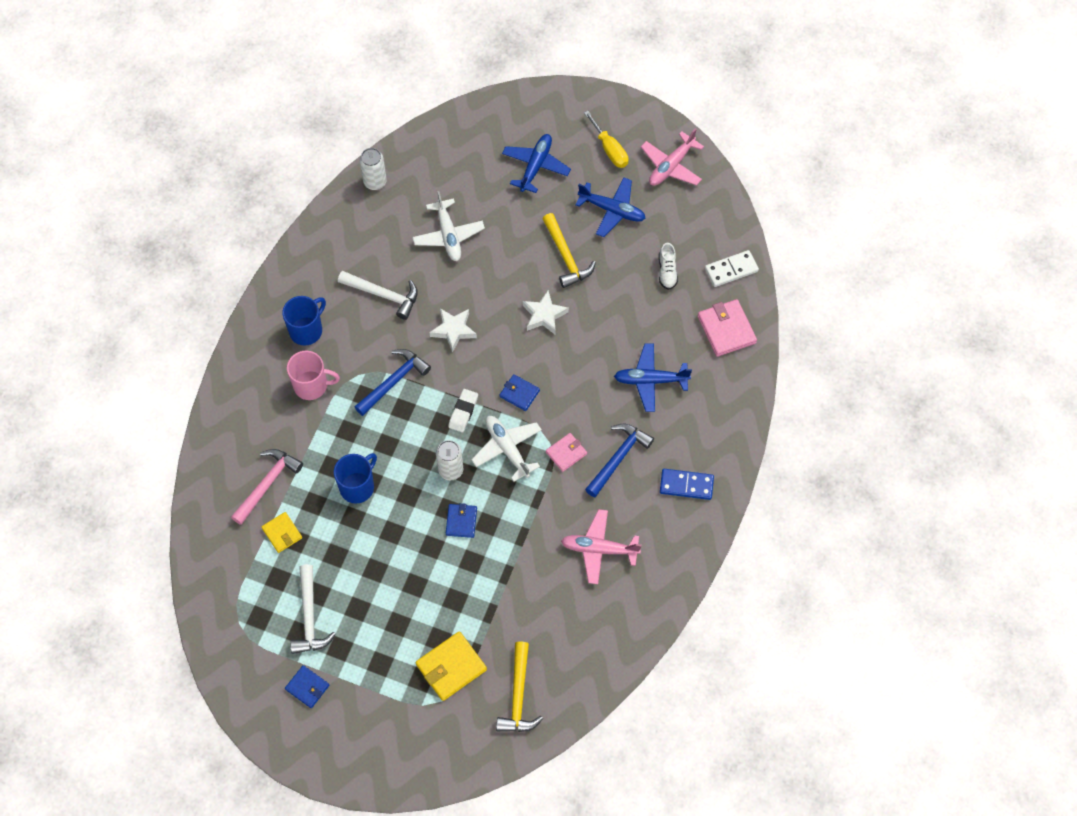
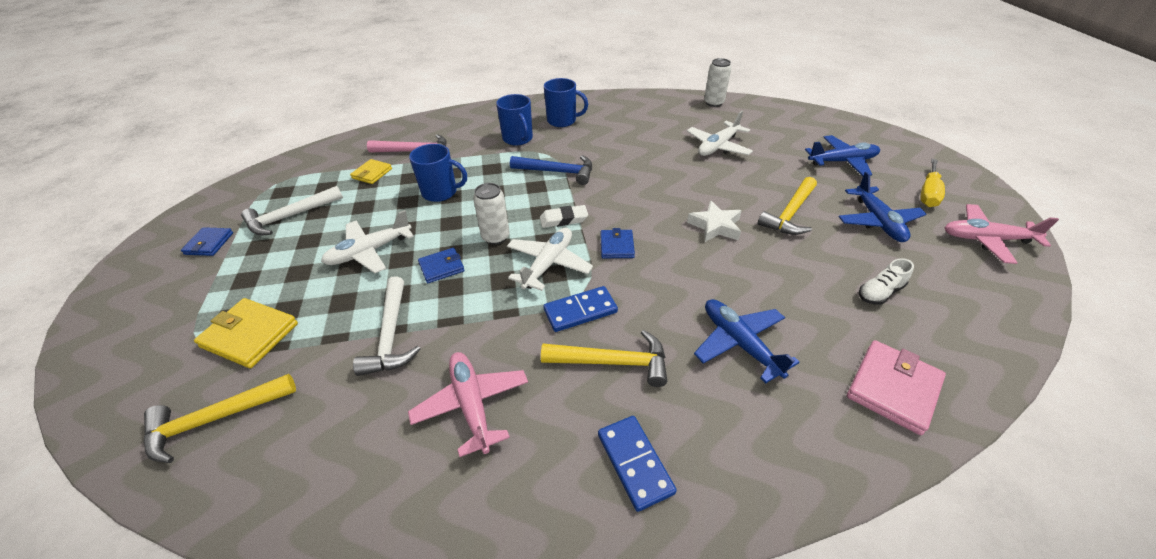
camera: 60 degrees right, 20 degrees down
pink mug [287,351,340,400] -> blue mug [496,94,533,145]
white hammer [338,271,418,320] -> white hammer moved to [353,276,421,376]
white star [429,308,477,353] -> none
pink wallet [546,433,587,472] -> blue domino [543,286,618,332]
blue hammer [585,423,654,497] -> yellow hammer [541,330,667,387]
white domino [705,250,759,287] -> none
none -> white plane [321,210,414,273]

